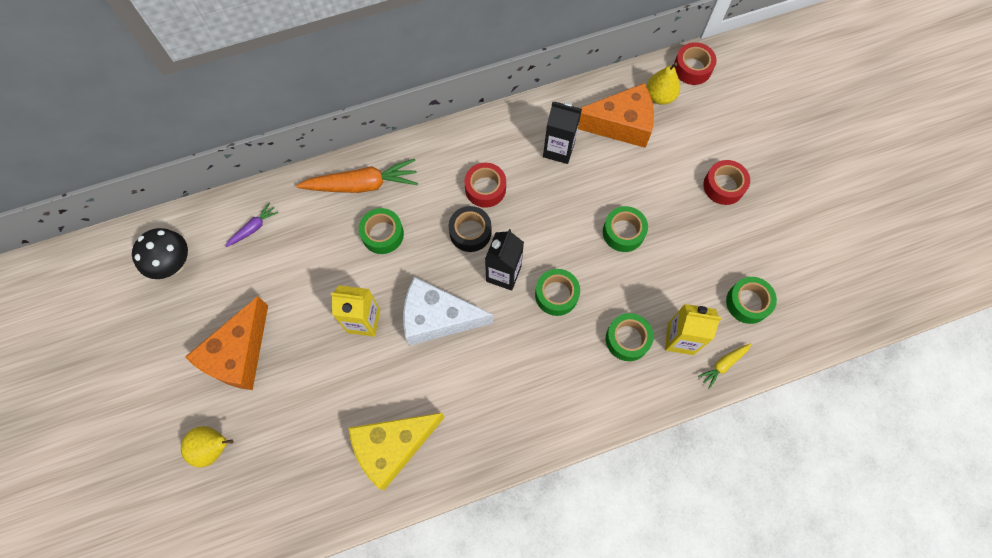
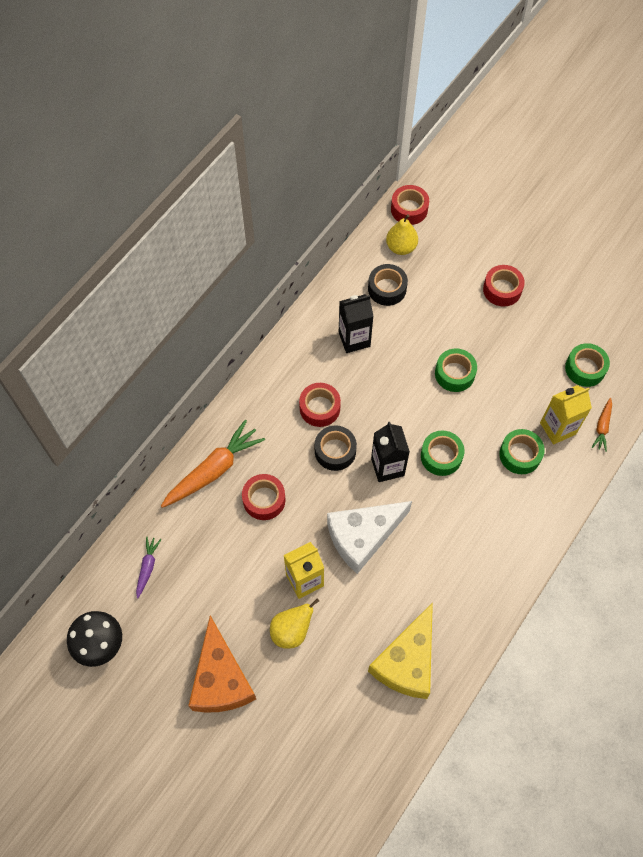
camera: 35 degrees left, 5 degrees down
yellow pear [181,426,234,468] -> yellow pear moved to [270,598,319,649]
green tape [359,208,404,254] -> red tape [242,474,286,520]
orange cheese [578,83,654,148] -> black tape [368,264,408,306]
yellow carrot [698,343,751,389] -> orange carrot [592,398,612,452]

